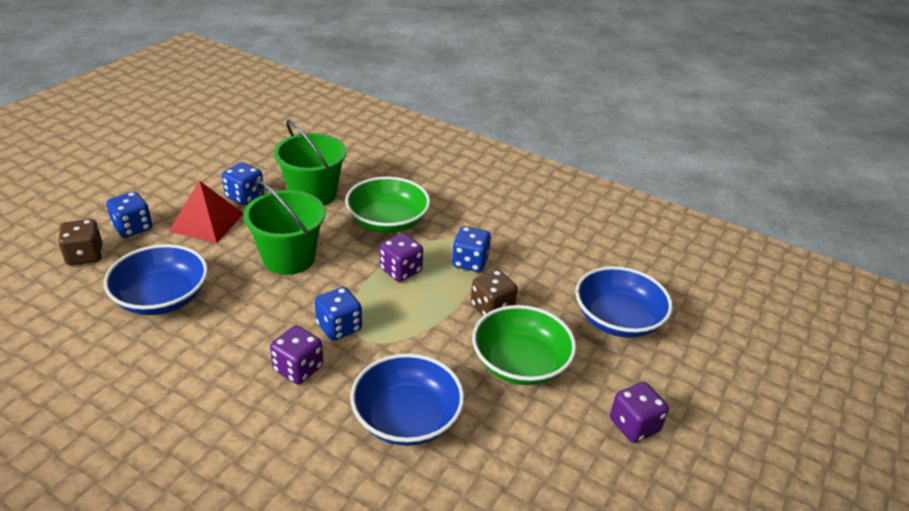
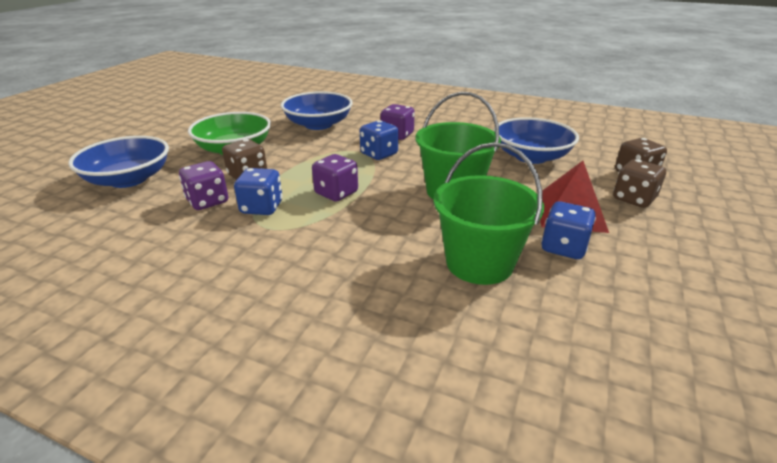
camera: 175 degrees right, 5 degrees down
blue dice [106,192,152,238] -> brown dice [613,159,666,208]
green bowl [345,176,430,233] -> none
purple dice [610,382,669,443] -> purple dice moved to [179,161,228,210]

